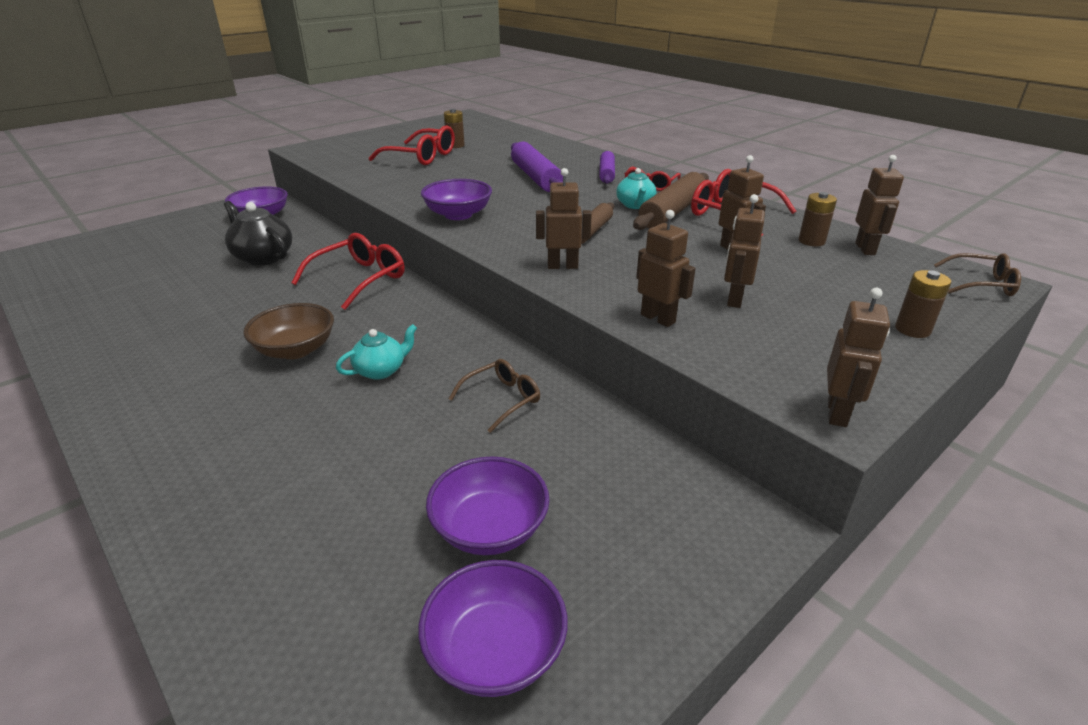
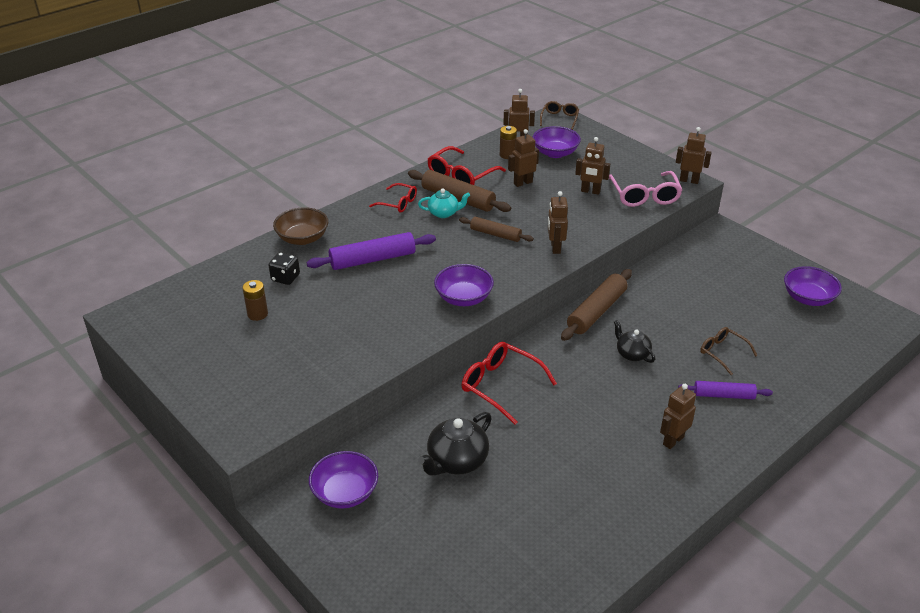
camera: 90 degrees left, 5 degrees up
brown bowl [243,303,334,359] -> brown bowl moved to [273,207,328,245]
turquoise teapot [336,324,417,380] -> black teapot [614,320,655,363]
red glasses [369,125,455,165] -> none
purple bowl [426,456,550,555] -> purple bowl moved to [532,126,581,158]
brown glasses [449,359,540,433] -> brown glasses moved to [700,327,758,375]
purple rolling pin [599,151,615,184] -> purple rolling pin moved to [678,381,773,399]
brown robot [636,210,696,327] -> brown robot moved to [660,384,696,449]
brown battery [895,270,951,338] -> none
none -> black dice [268,252,300,285]
none -> brown rolling pin [561,269,632,341]
none -> pink glasses [609,171,682,207]

